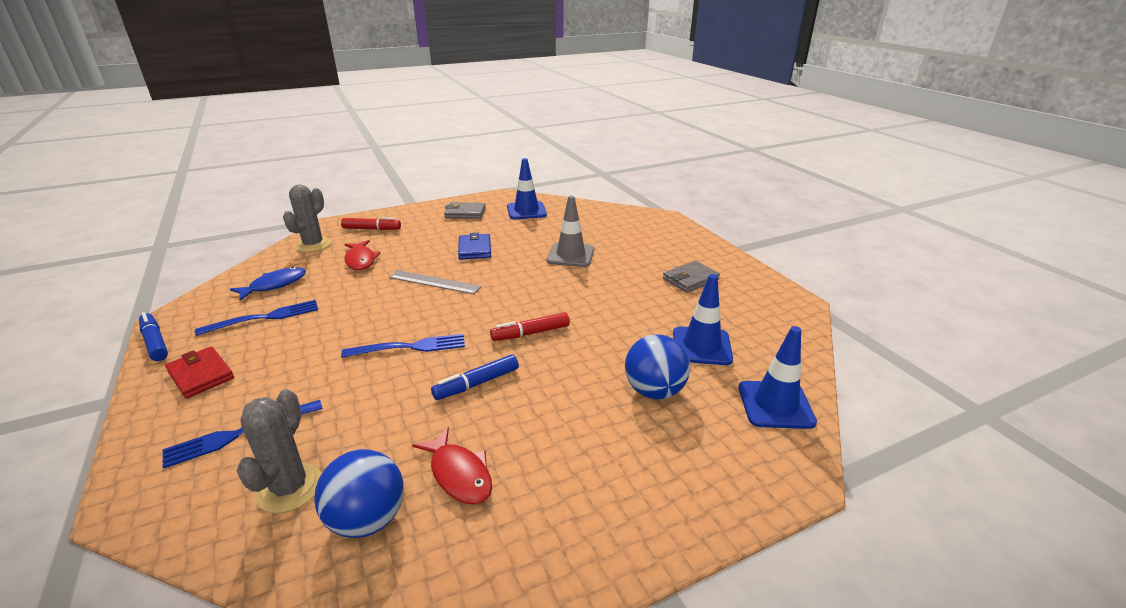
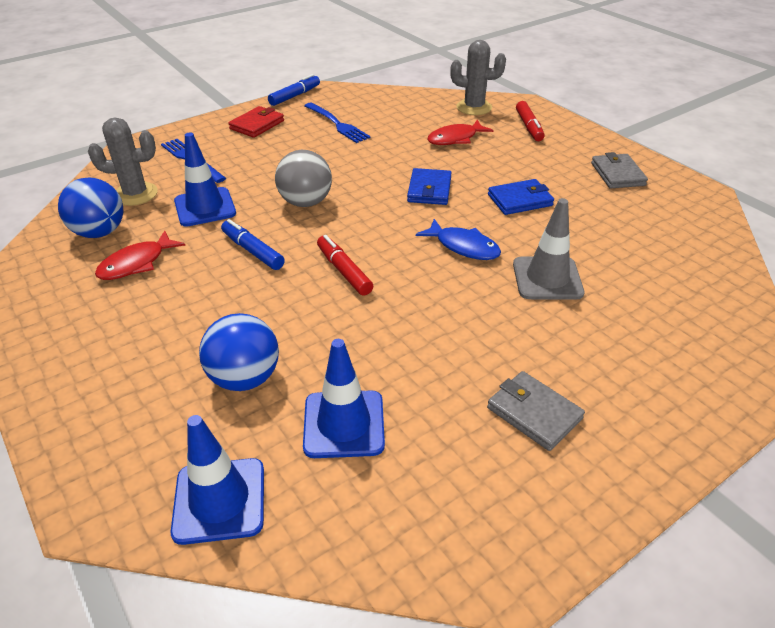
camera: 80 degrees right, 10 degrees up
blue fish [230,267,306,301] -> blue fish moved to [416,219,501,260]
blue fork [341,334,465,358] -> grey ball [275,150,332,207]
grey ruler [389,270,482,294] -> blue wallet [407,168,451,205]
blue traffic cone [507,158,547,219] -> blue traffic cone moved to [174,132,236,227]

